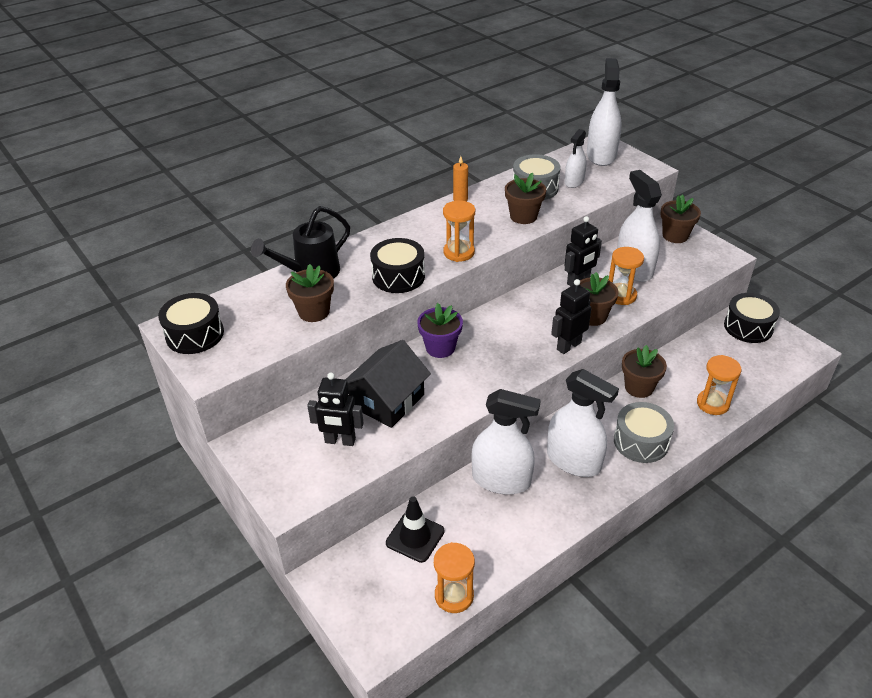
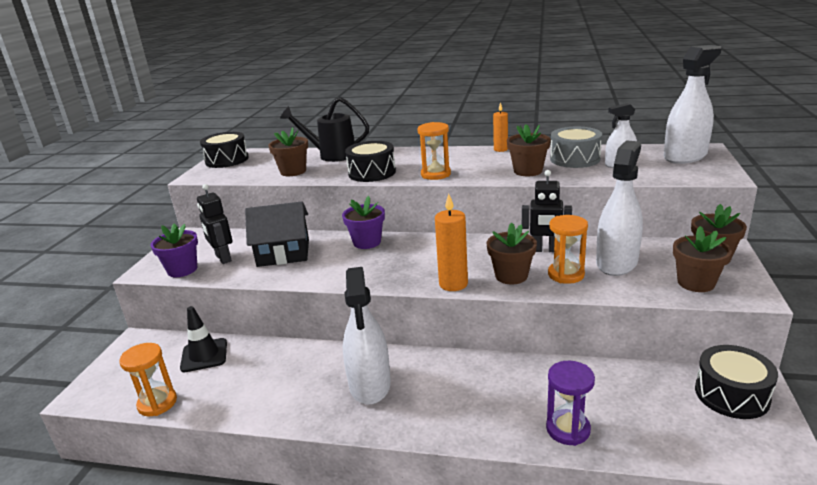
camera: 50 degrees right, 15 degrees down
white spray bottle [472,389,541,495] -> none
black robot [551,279,591,354] -> orange candle [435,193,468,291]
grey drum [614,402,674,463] -> none
brown flower pot [622,345,667,398] -> brown flower pot moved to [673,226,732,292]
orange hourglass [697,355,741,415] -> purple hourglass [546,361,595,446]
none -> purple flower pot [150,224,198,277]

